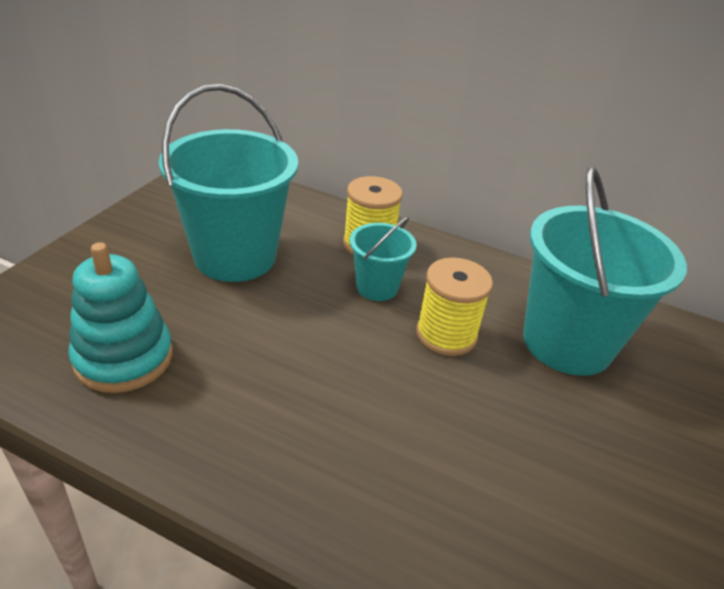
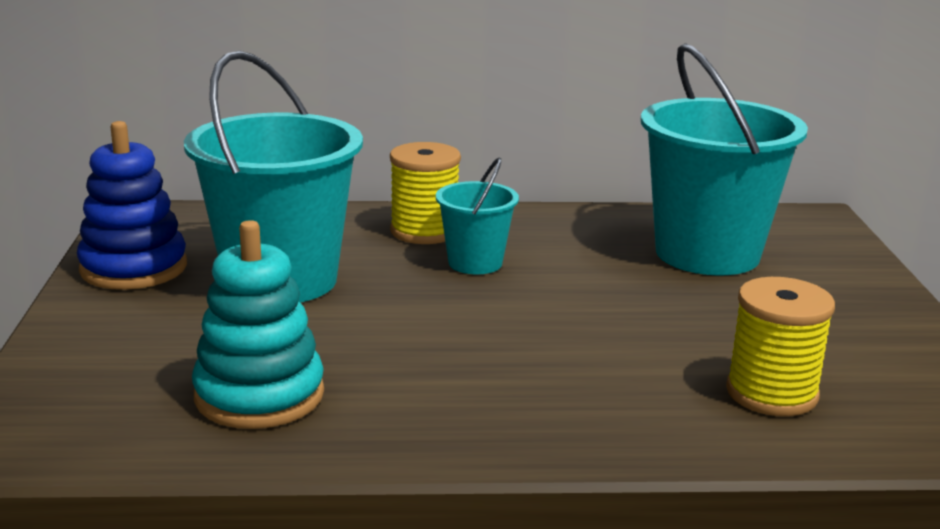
camera: 25 degrees left, 15 degrees down
yellow spool [416,257,493,356] -> yellow spool moved to [726,277,835,416]
none -> blue stacking toy [77,121,187,290]

